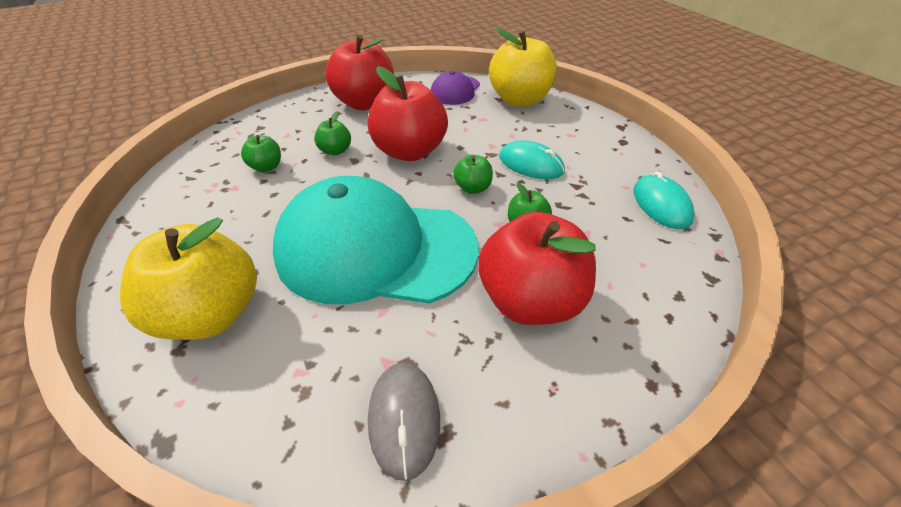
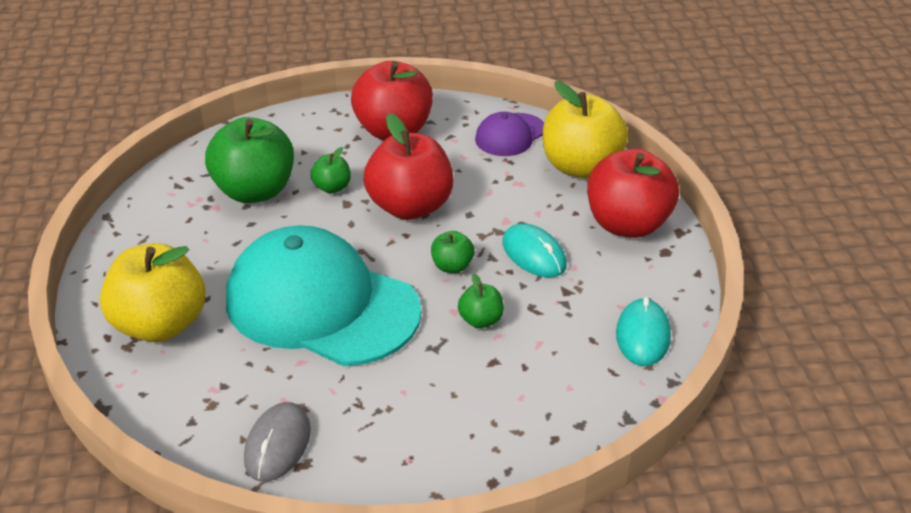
camera: 20 degrees right, 5 degrees down
green apple [241,135,281,172] -> green apple [205,117,294,203], size x2.16
red apple [478,212,596,325] -> red apple moved to [587,149,679,238]

